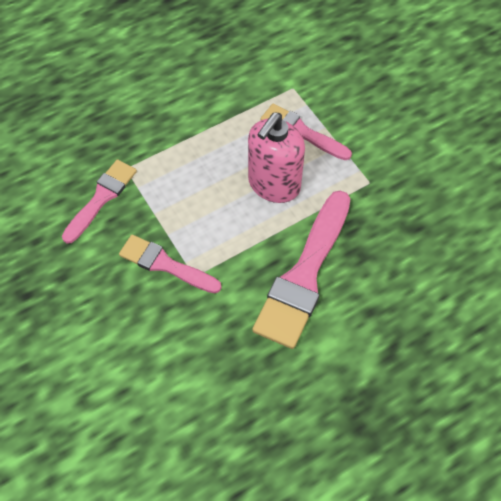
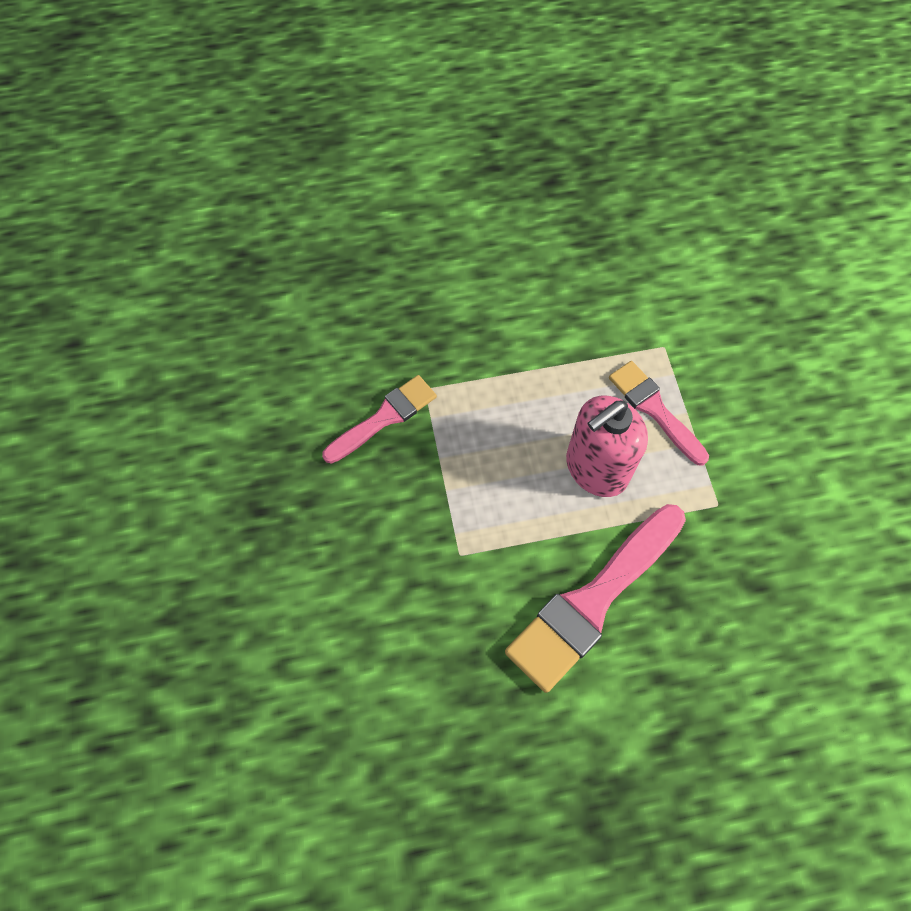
camera: 20 degrees right, 5 degrees up
pink brush [119,235,221,293] -> none

